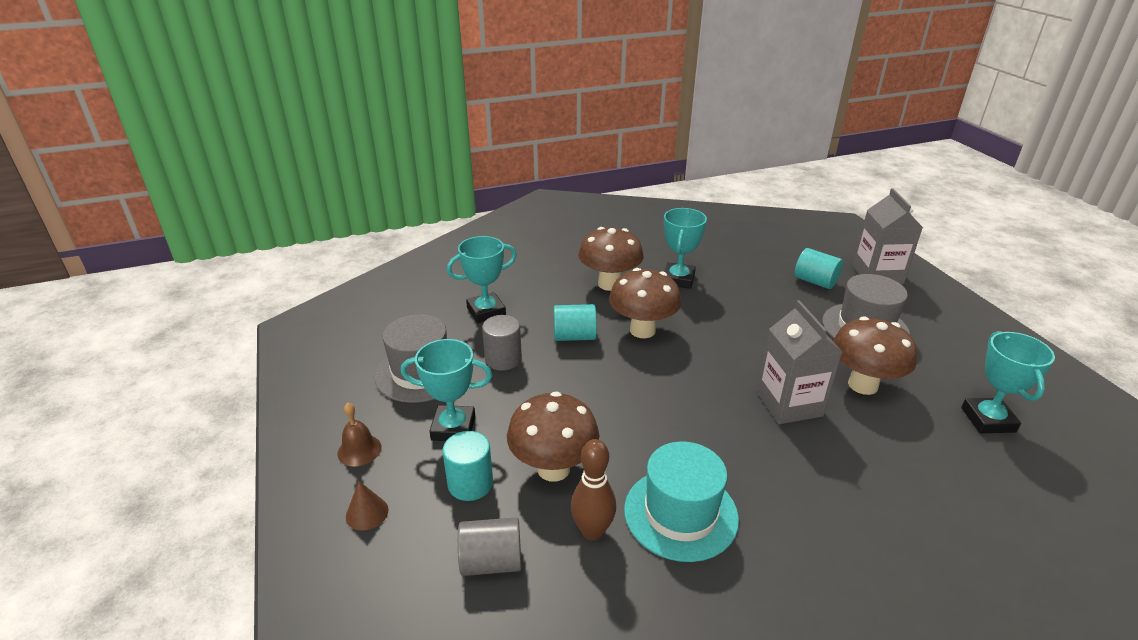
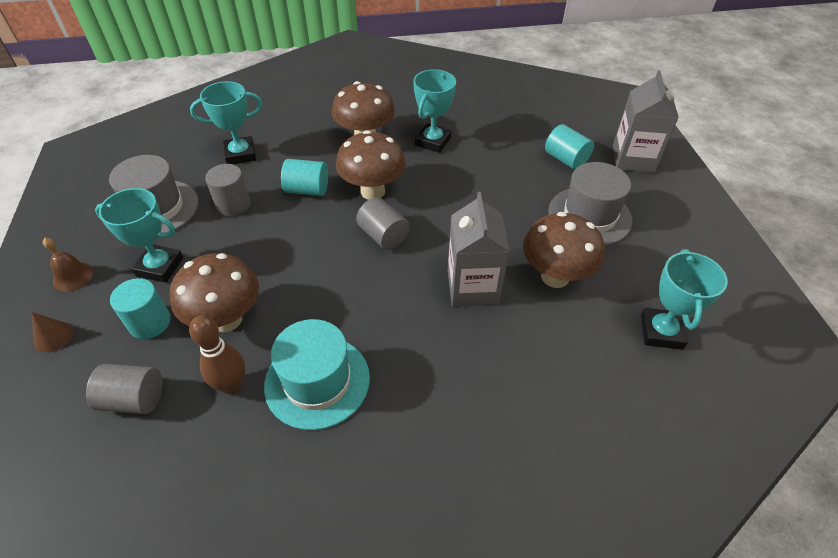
camera: 10 degrees right, 15 degrees up
none -> grey cylinder [356,197,410,250]

